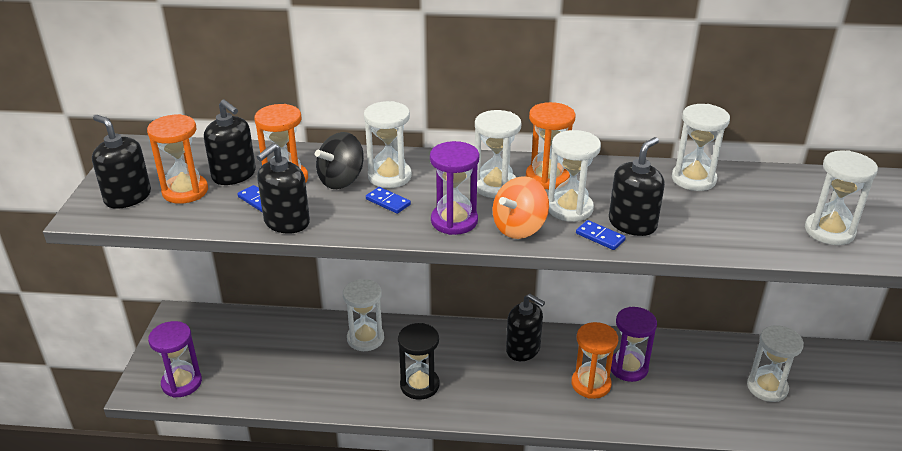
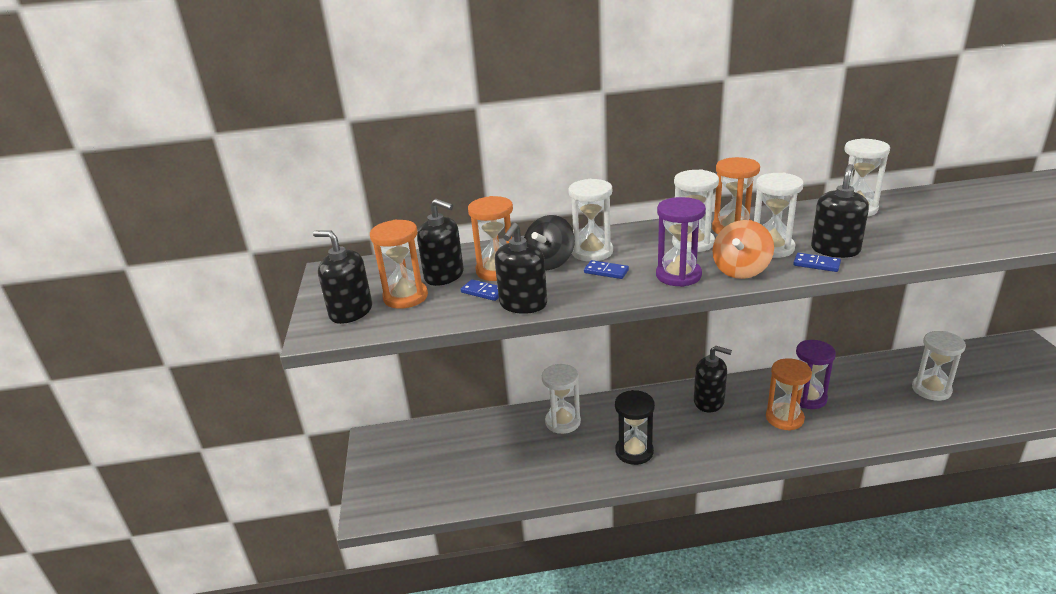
camera: 10 degrees left, 5 degrees down
purple hourglass [148,321,202,398] -> none
white hourglass [805,150,878,245] -> none

